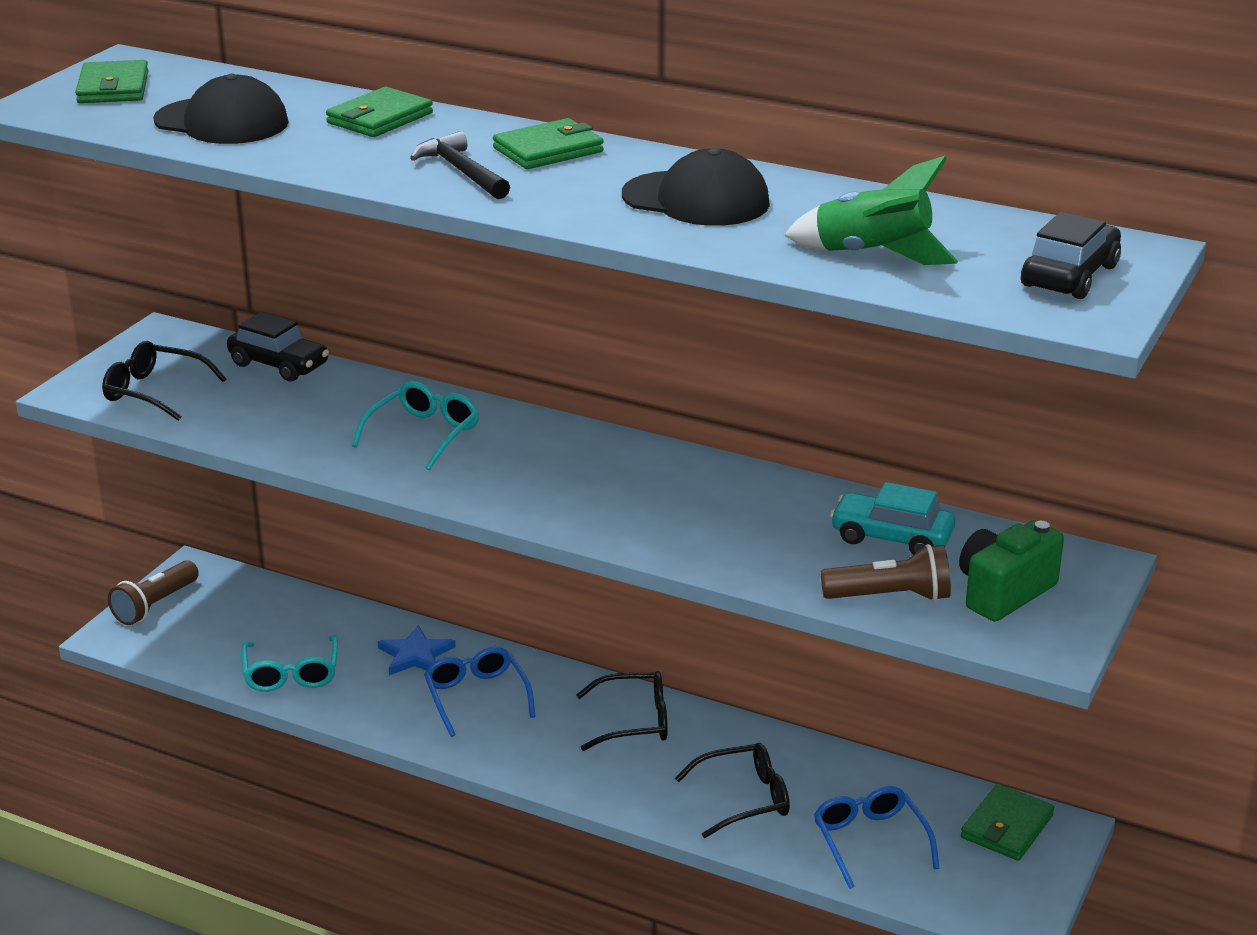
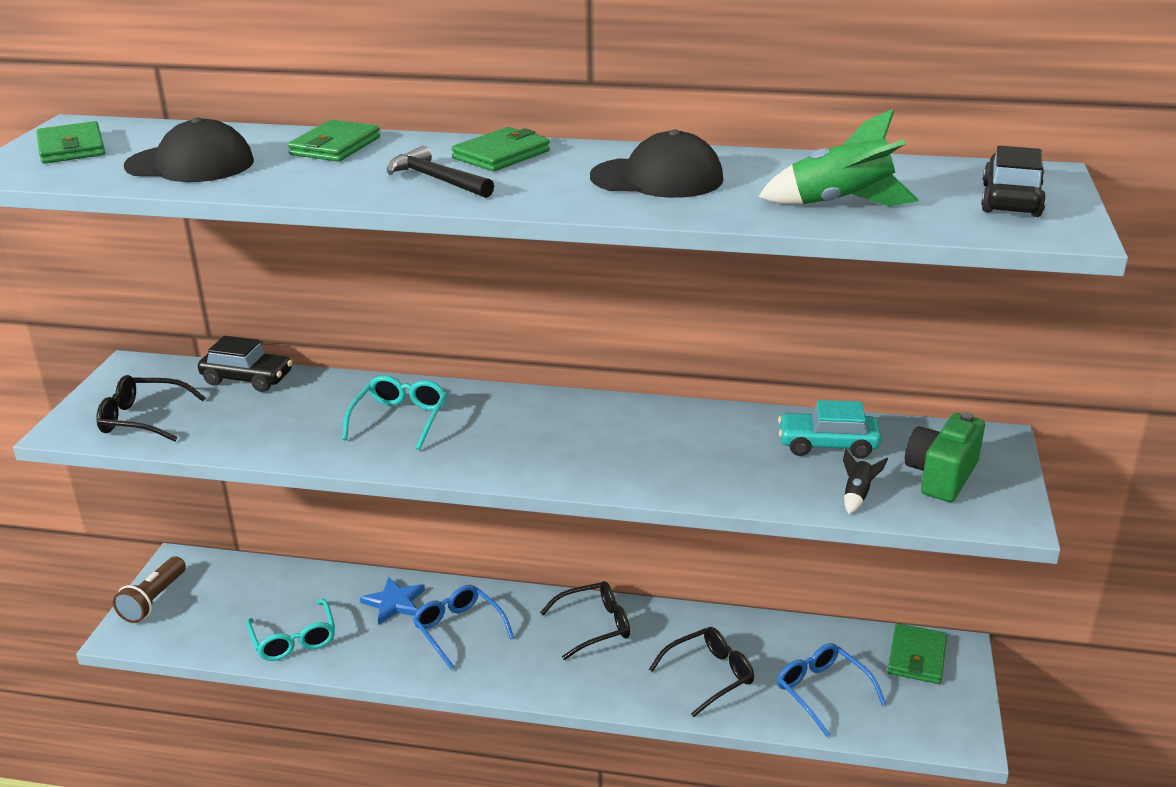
camera: 15 degrees left, 0 degrees up
brown flashlight [821,544,951,601] -> black rocket [843,449,888,514]

